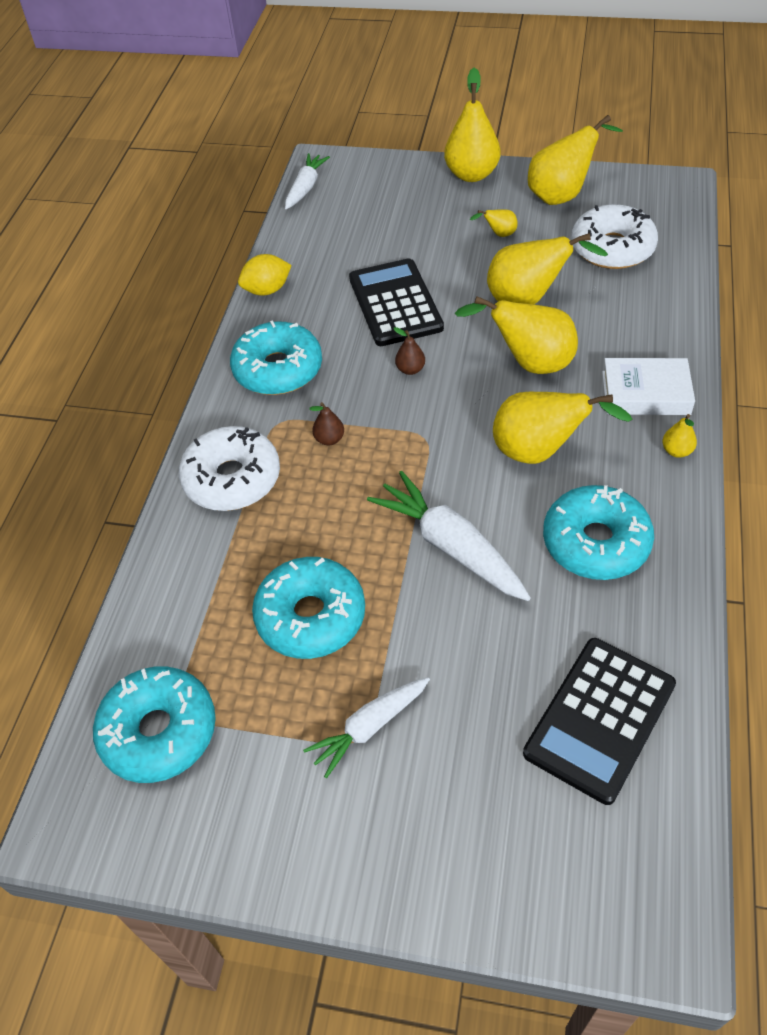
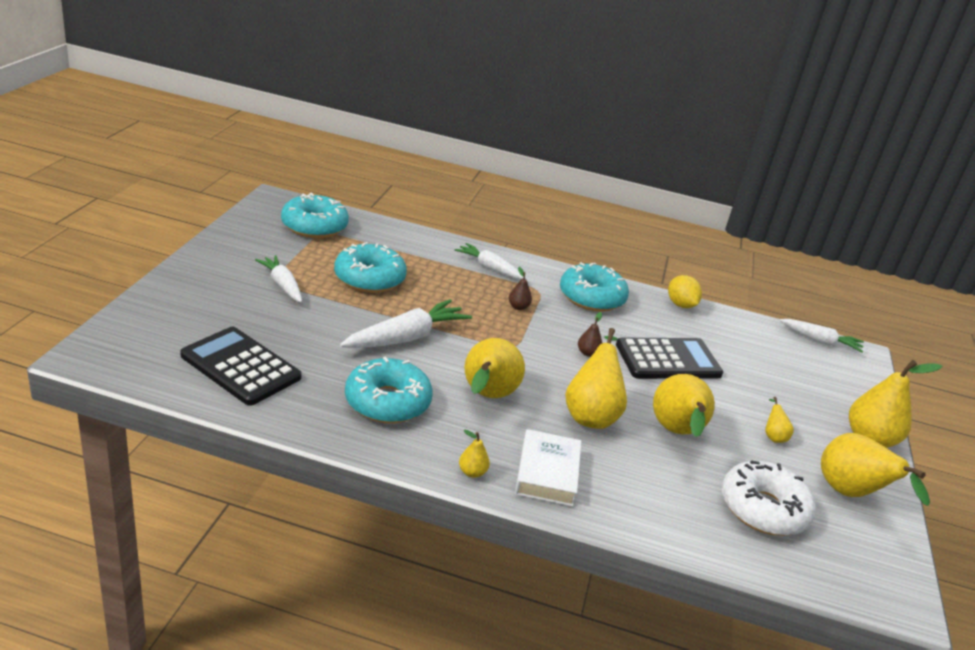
camera: 85 degrees right, 20 degrees down
white donut [179,426,280,511] -> white carrot [455,243,526,279]

